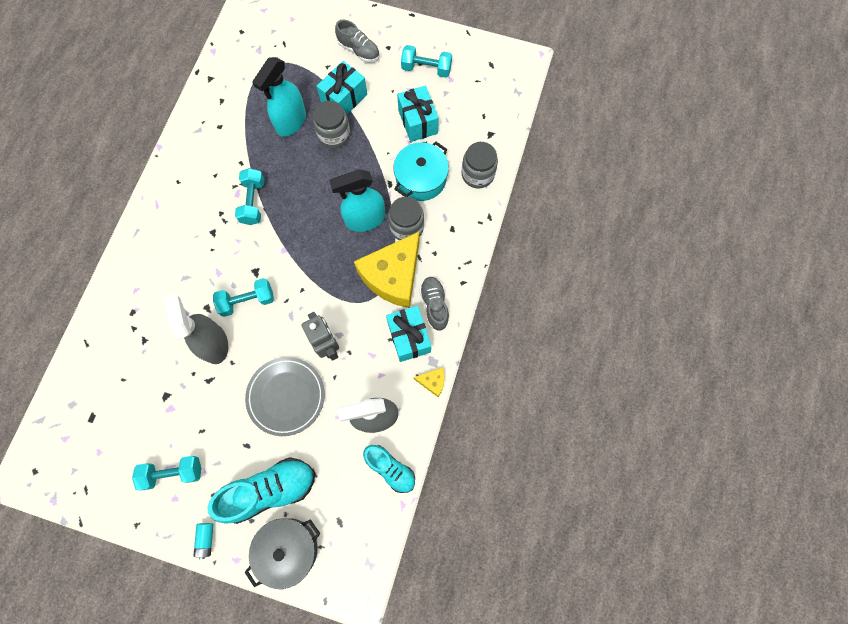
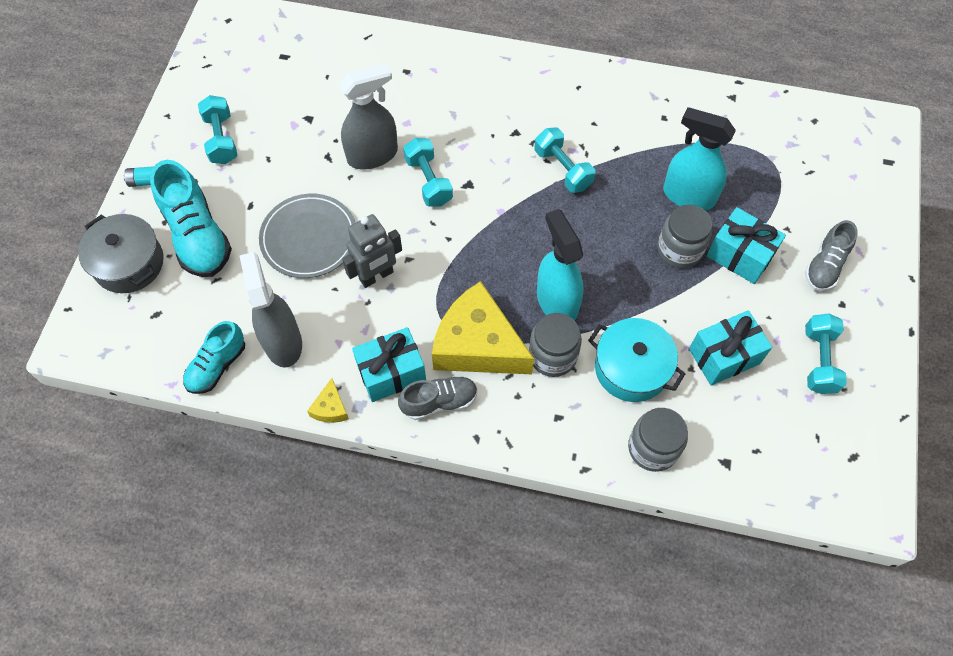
camera: 85 degrees right, 10 degrees down
turquoise dumbbell [235,168,265,225] -> turquoise dumbbell turned 60 degrees clockwise [534,127,595,193]

